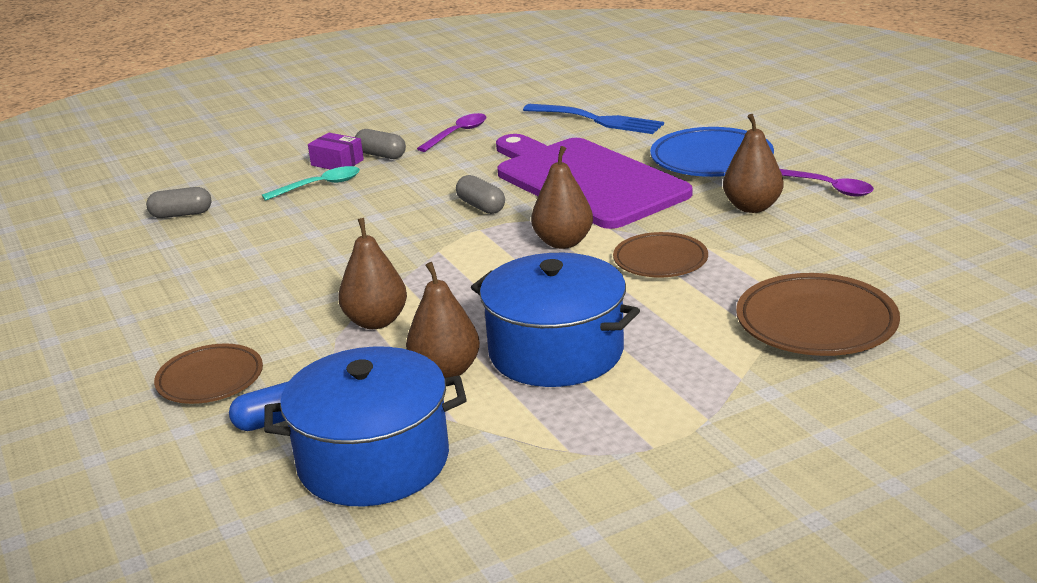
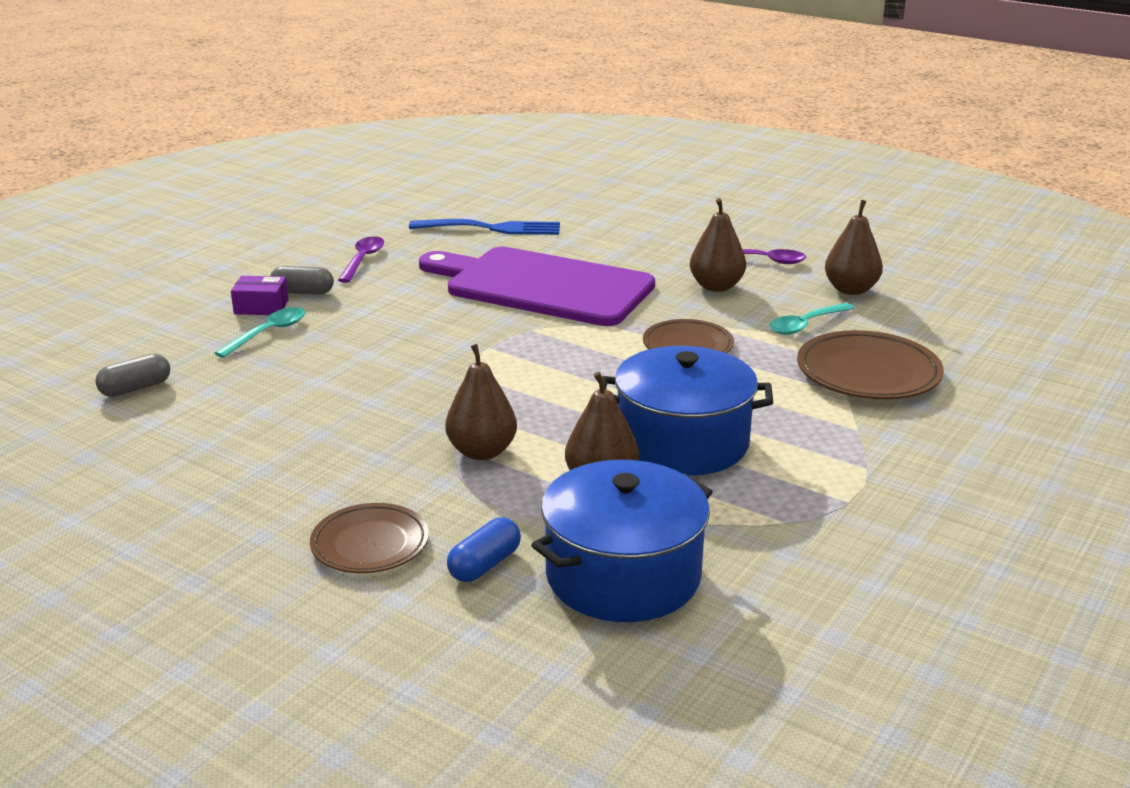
camera: 30 degrees left, 0 degrees up
grey capsule [456,175,505,214] -> none
brown pear [531,146,593,249] -> brown pear moved to [825,200,883,295]
blue plate [650,127,774,177] -> none
none -> turquoise spoon [769,303,854,335]

